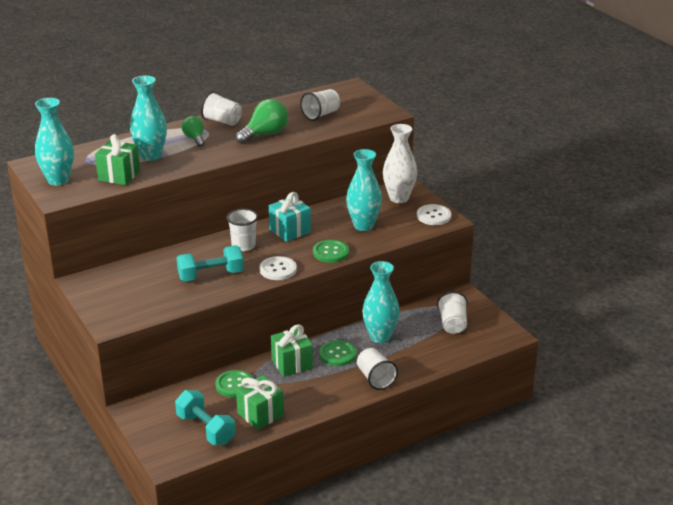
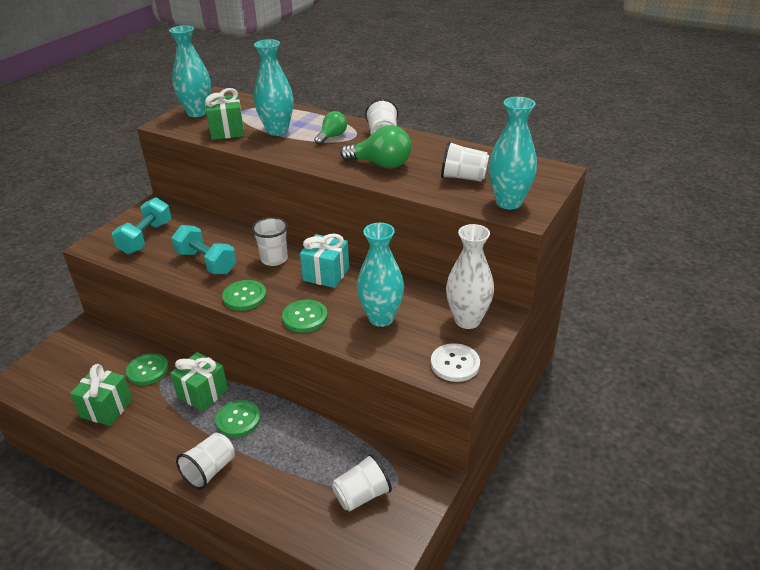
camera: 60 degrees right, 5 degrees up
turquoise dumbbell [175,390,235,445] -> turquoise dumbbell moved to [112,197,172,254]
white button [259,256,297,280] -> green button [222,280,267,311]
turquoise vase [362,261,400,343] -> turquoise vase moved to [489,97,537,209]

